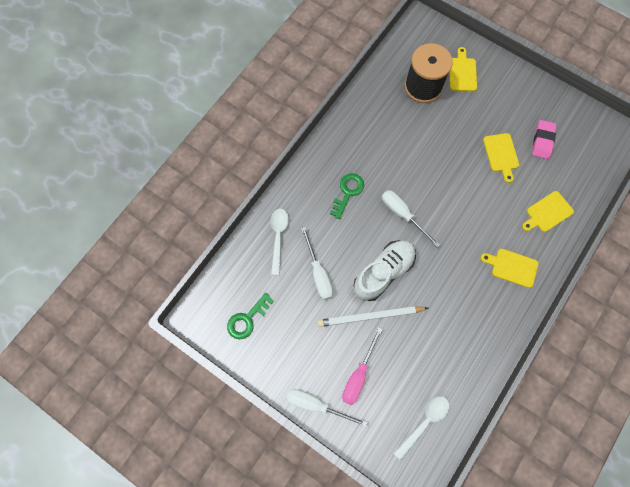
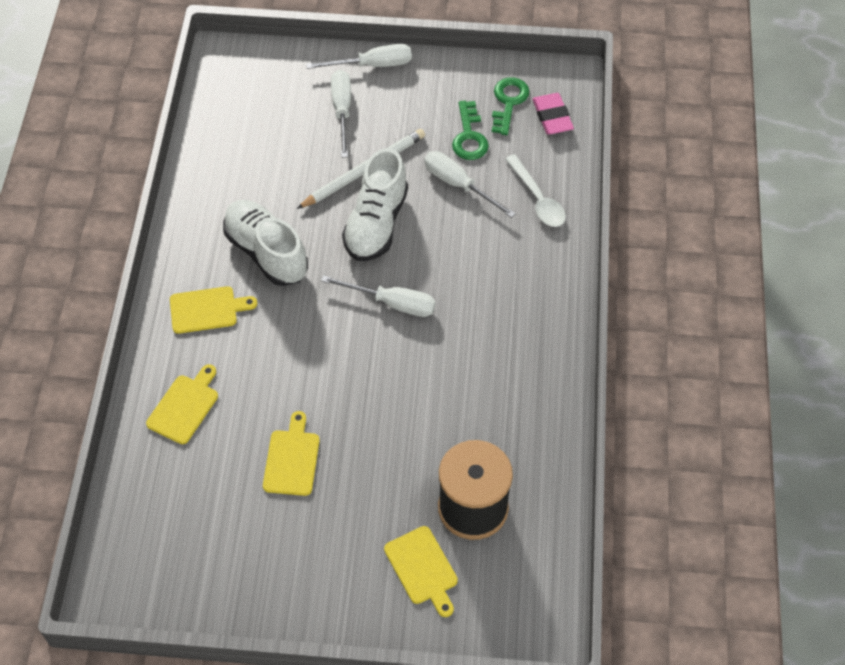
camera: 150 degrees right, 15 degrees down
green key [330,173,364,219] -> green key moved to [452,101,489,160]
pink screwdriver [342,327,383,405] -> white screwdriver [331,70,351,158]
white spoon [394,396,449,460] -> none
yellow cutting board [483,133,519,183] -> yellow cutting board turned 45 degrees clockwise [263,411,320,496]
pink eraser [532,120,556,159] -> pink eraser moved to [532,93,574,135]
none -> white shoe [223,200,308,286]

